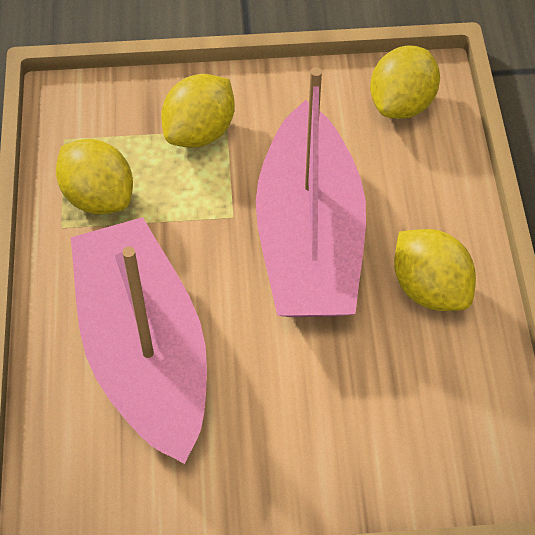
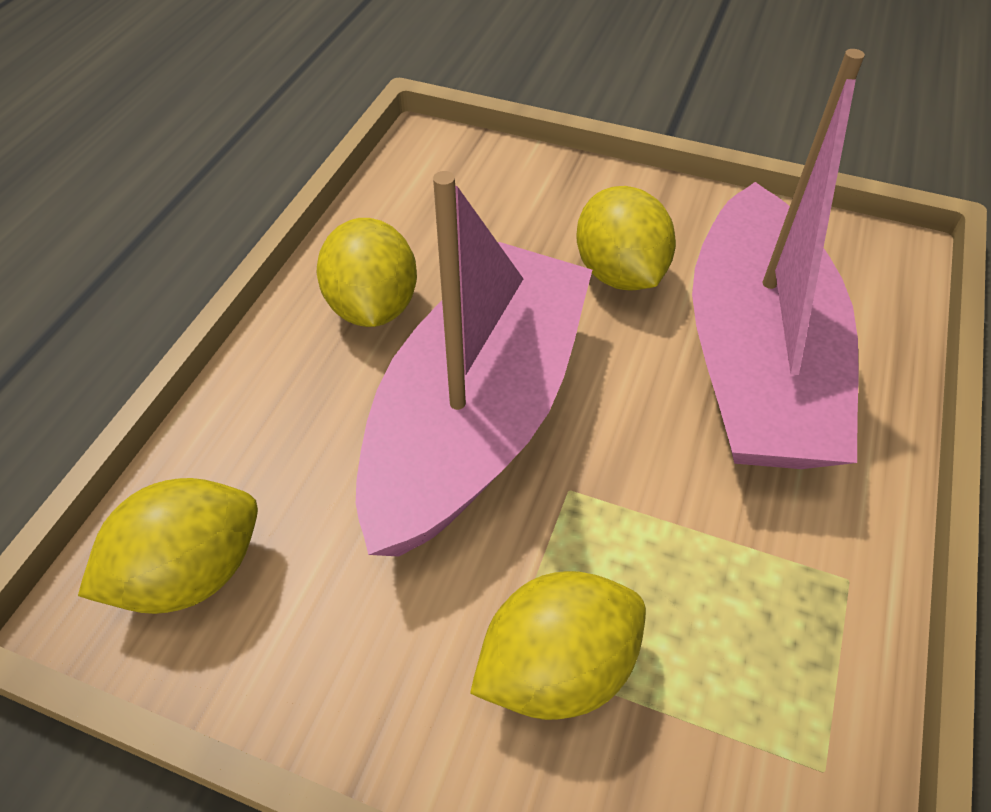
camera: 155 degrees left, 5 degrees down
yellow lemon [56,139,133,214] -> yellow lemon moved to [576,186,676,291]

